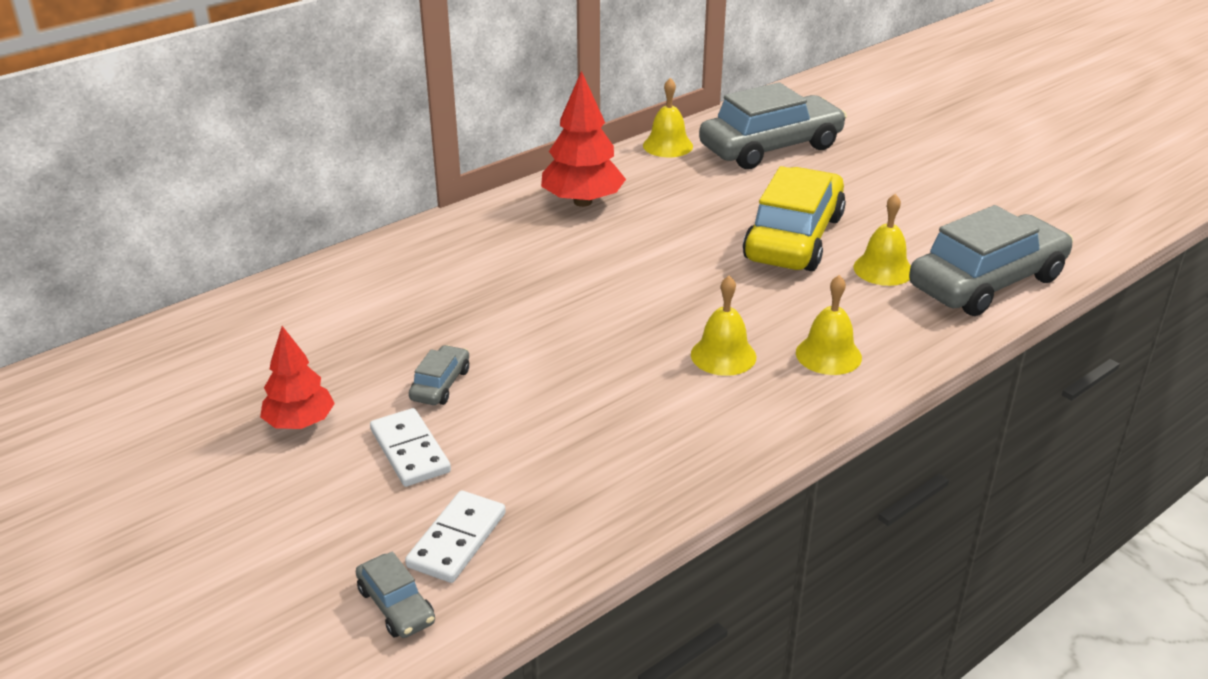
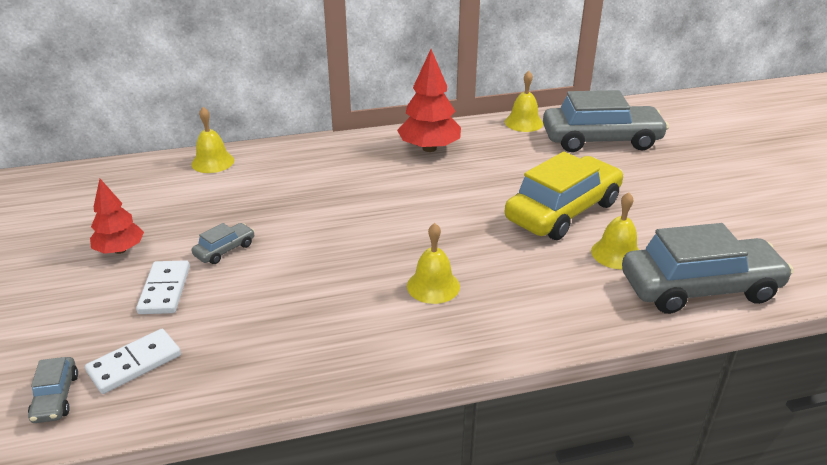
camera: 25 degrees right, 0 degrees up
yellow bell [796,275,862,375] -> yellow bell moved to [191,107,235,173]

